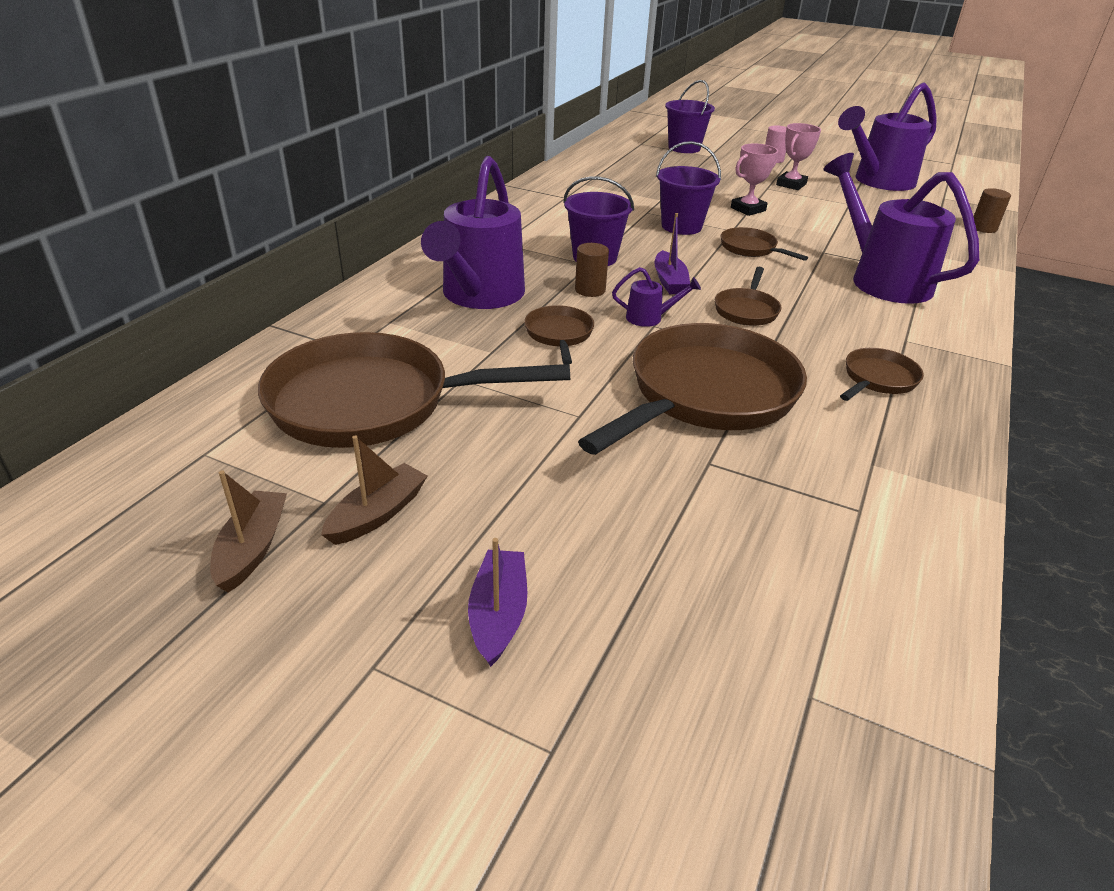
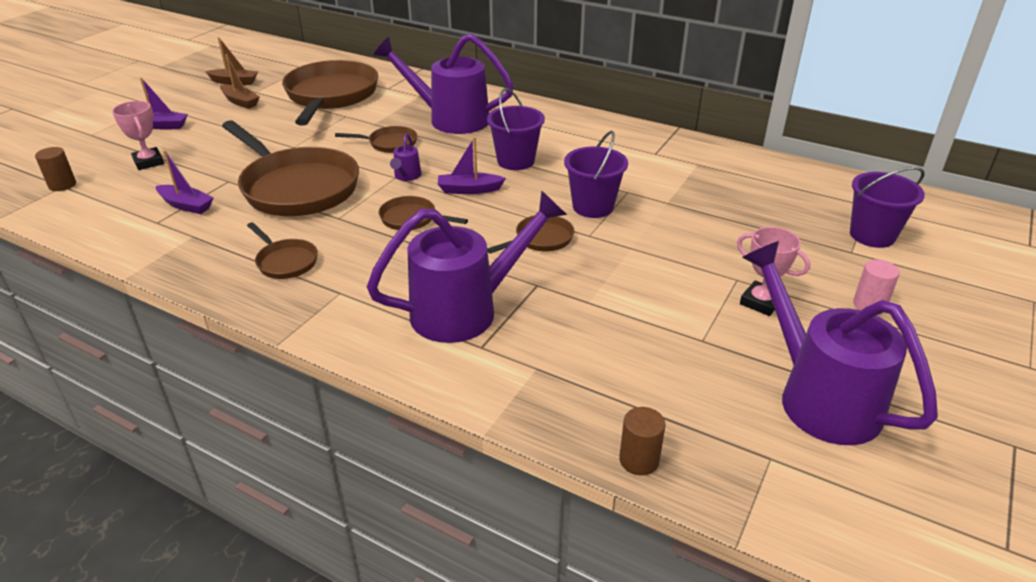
camera: 95 degrees right, 0 degrees up
brown cylinder [575,243,609,297] -> brown cylinder moved to [35,147,76,191]
pink trophy [731,143,778,216] -> pink trophy moved to [112,101,164,170]
none -> purple boat [156,150,213,214]

